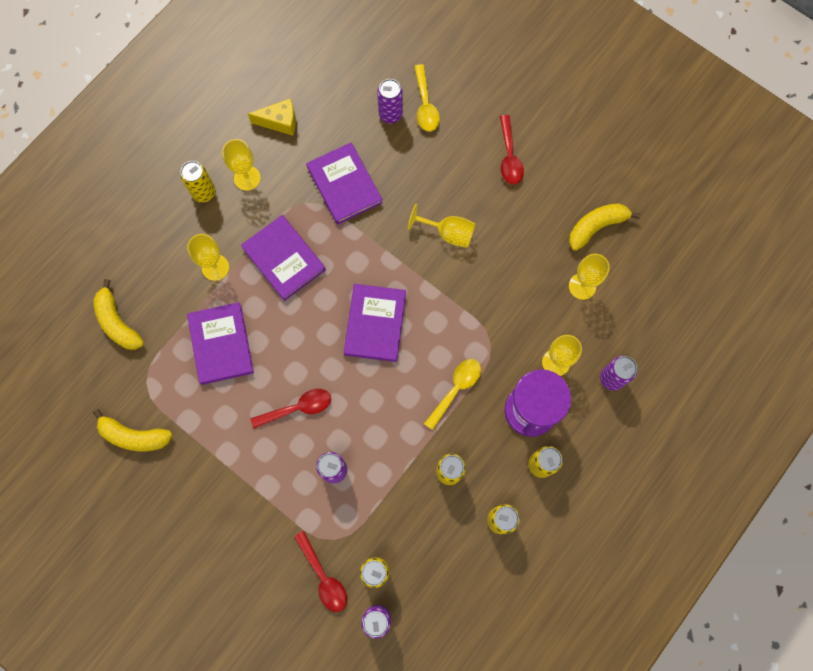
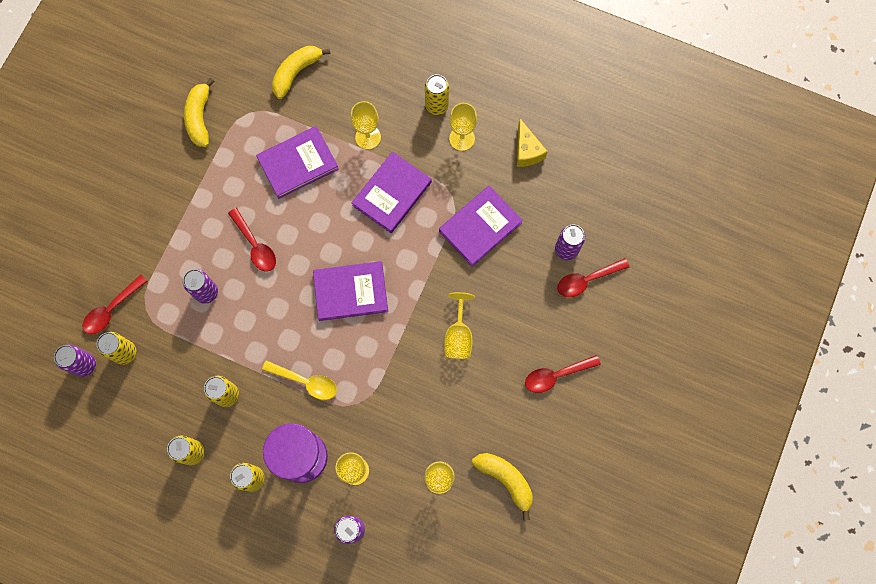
camera: 75 degrees right, 0 degrees up
yellow spoon [414,64,440,131] -> red spoon [557,258,629,297]

